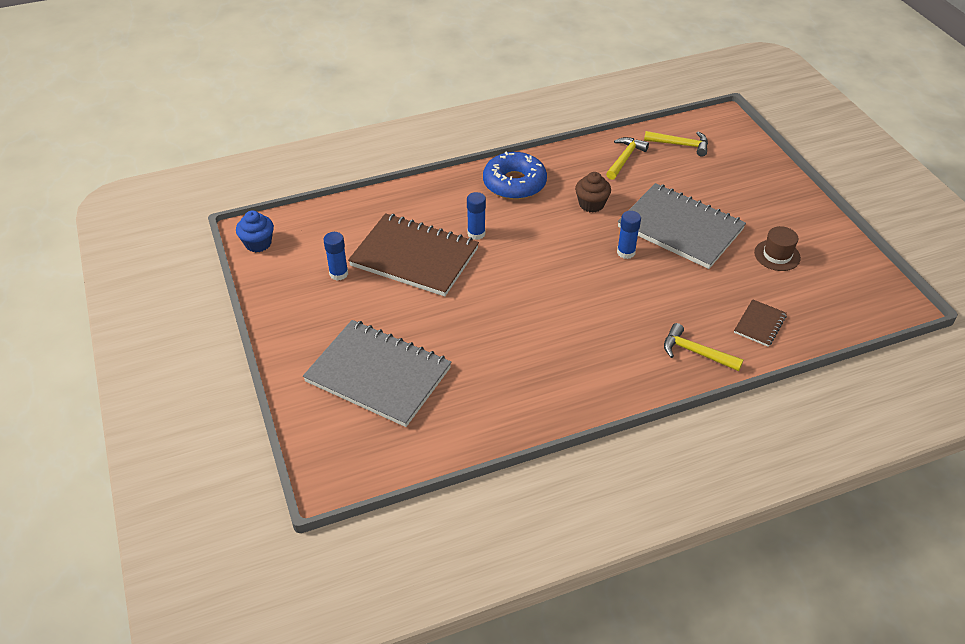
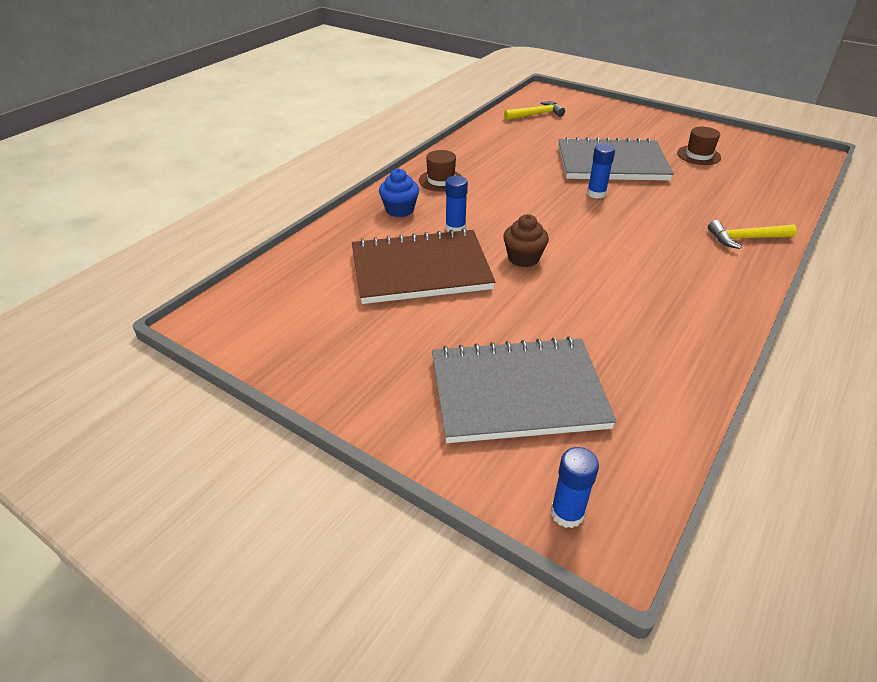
camera: 35 degrees left, 5 degrees down
blue cupcake [236,211,274,252] -> blue cupcake moved to [379,169,419,217]
blue glue stick [324,232,348,281] -> blue glue stick moved to [551,447,599,528]
blue donut [483,152,547,200] -> brown hat [419,150,461,192]
brown cupcake [575,172,611,213] -> brown cupcake moved to [503,214,549,267]
yellow hammer [606,137,649,180] -> none
brown notebook [734,299,787,347] -> none

